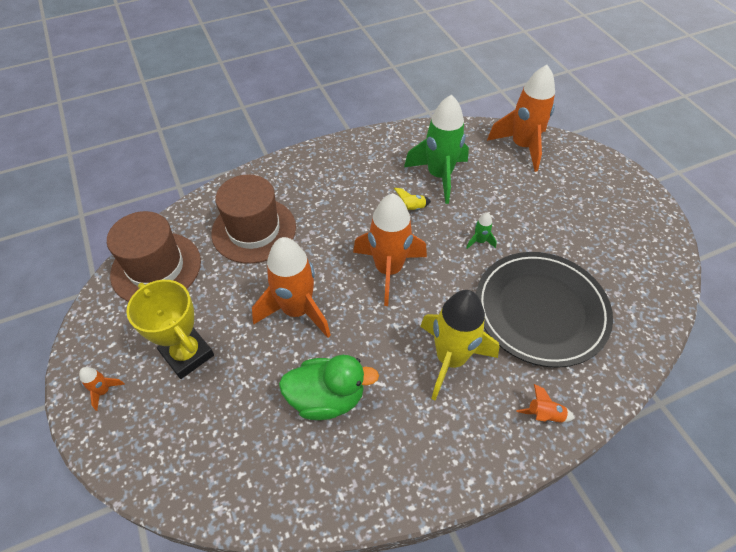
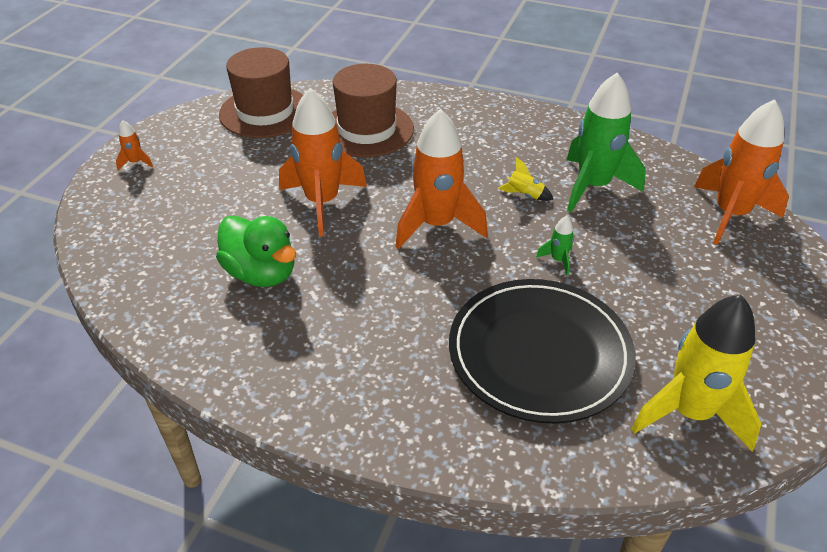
camera: 45 degrees right, 10 degrees down
yellow trophy [126,280,214,379] -> none
yellow rocket [420,290,499,400] -> yellow rocket moved to [631,295,761,451]
orange rocket [517,384,575,423] -> none

